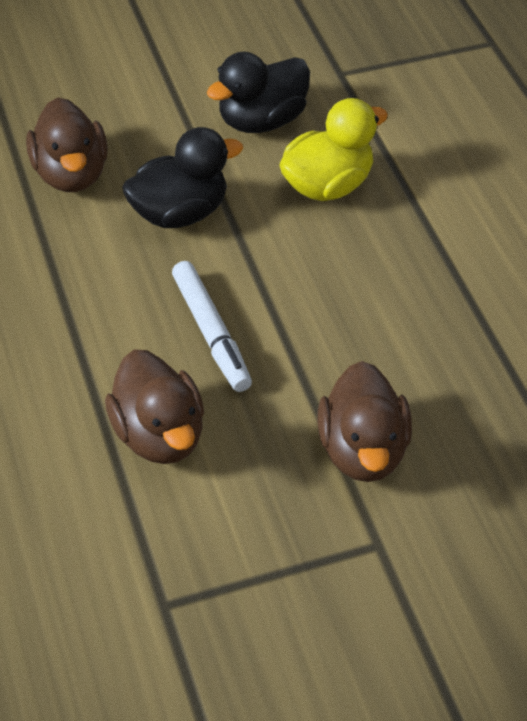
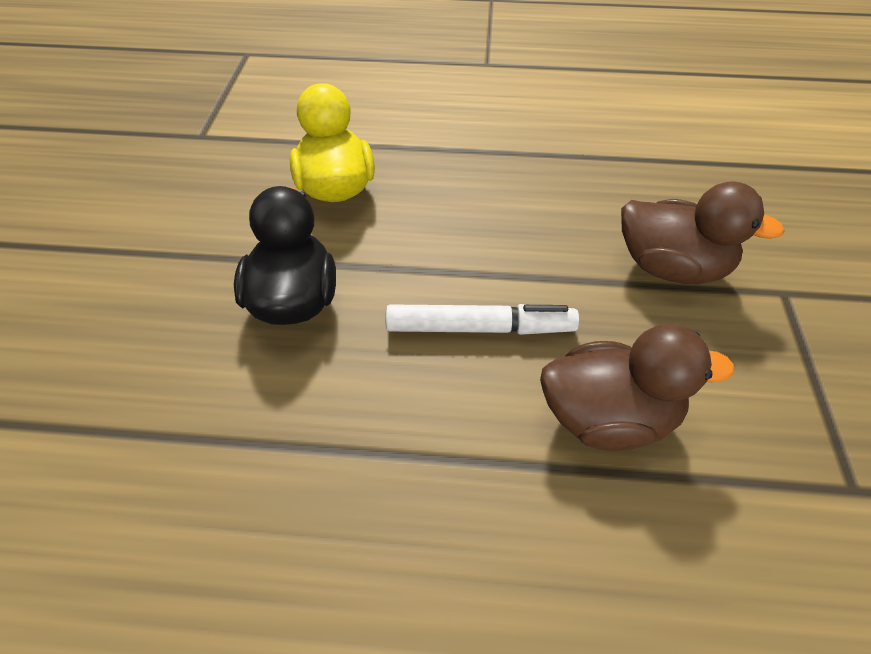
camera: 65 degrees left, 0 degrees up
brown duck [26,97,108,192] -> none
black duck [207,52,310,133] -> none

